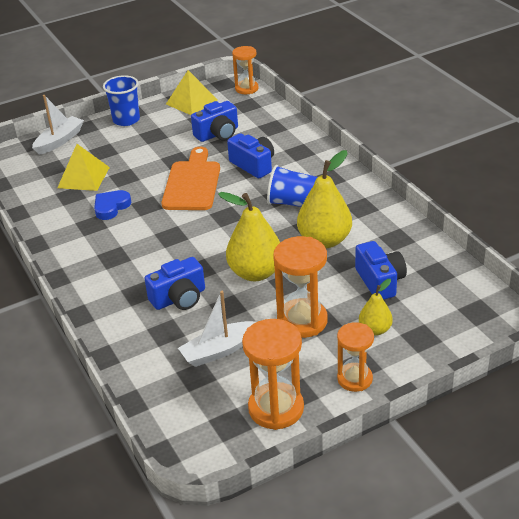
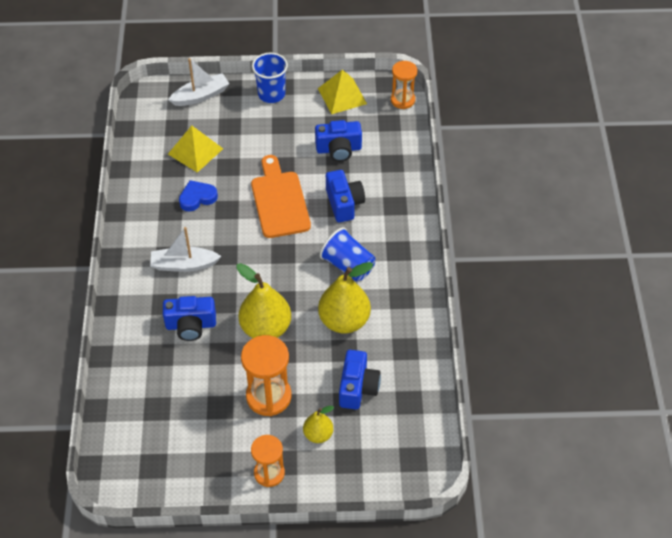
camera: 25 degrees right, 15 degrees up
orange cutting board [161,147,220,210] -> orange cutting board turned 45 degrees counterclockwise [251,155,311,238]
white boat [178,291,256,367] -> white boat moved to [150,227,221,272]
orange hourglass [242,319,304,430] -> none

